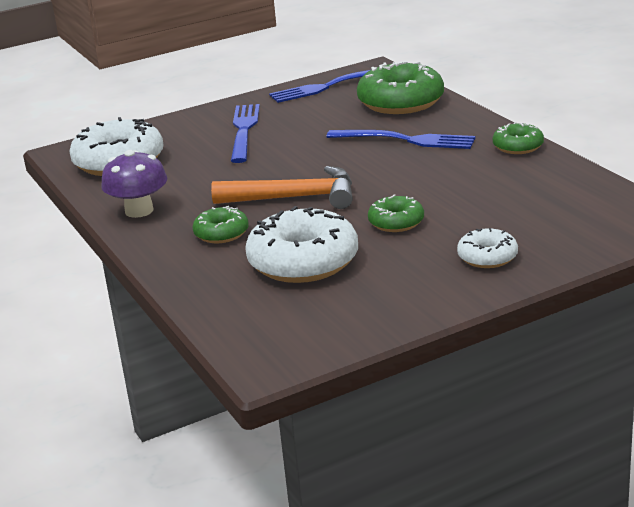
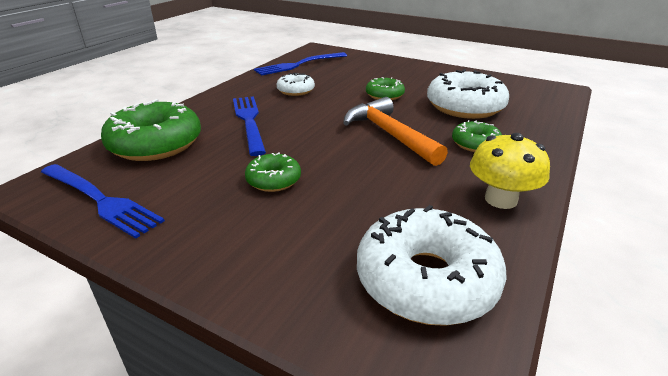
camera: 125 degrees left, 5 degrees up
purple mushroom [101,150,167,218] -> yellow mushroom [470,133,550,209]
blue fork [231,104,260,163] -> blue fork moved to [254,52,347,76]
white donut [457,228,518,268] -> white donut moved to [277,72,315,96]
green donut [493,122,544,154] -> green donut moved to [245,153,301,192]

